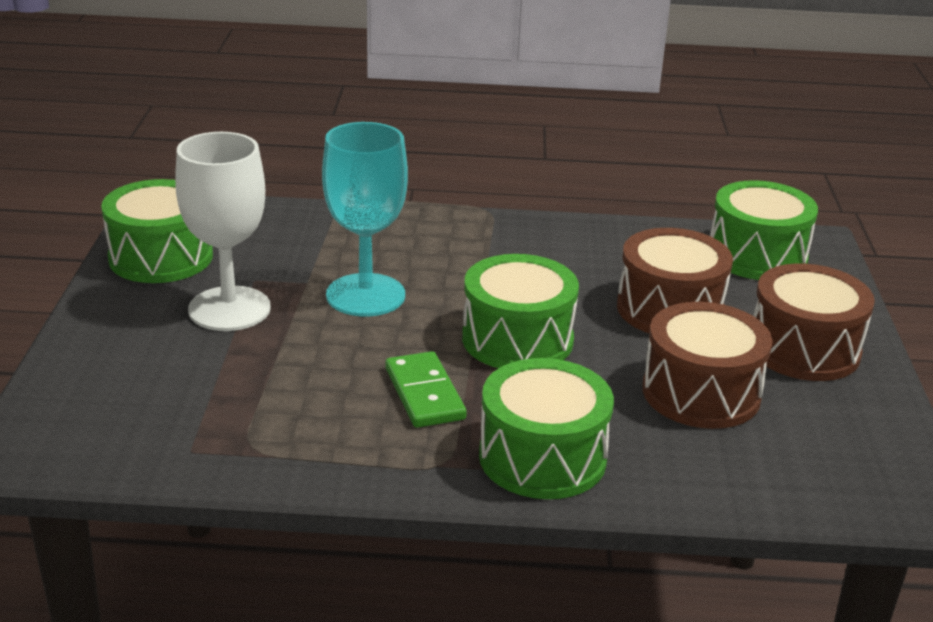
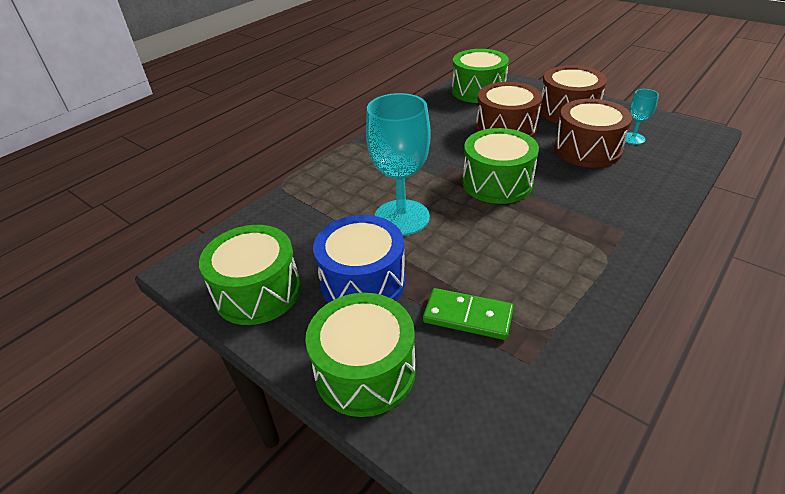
camera: 50 degrees left, 10 degrees up
white goblet [175,132,271,331] -> blue drum [313,215,406,303]
green domino [385,351,467,428] -> green domino moved to [423,288,514,340]
green drum [479,358,614,499] -> green drum moved to [305,293,416,417]
none -> turquoise goblet [626,89,659,145]

